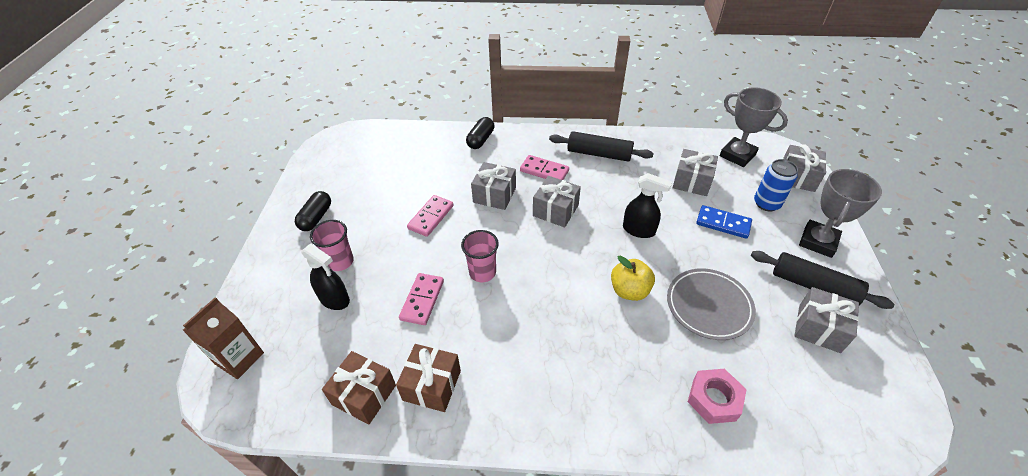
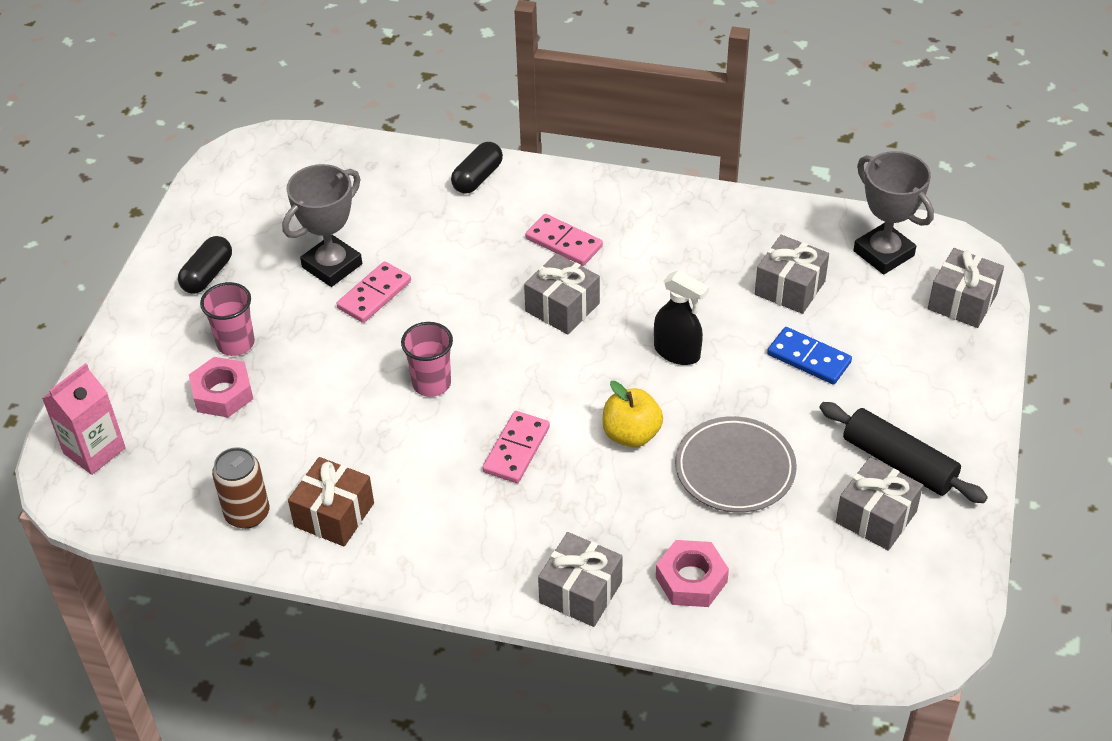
camera: 10 degrees right, 0 degrees up
brown carton [183,297,264,379] -> pink carton [42,363,126,475]
black spray bottle [301,244,350,310] -> pink nut [189,357,253,418]
brown gift [322,351,396,425] -> brown can [212,447,270,529]
pink domino [399,273,444,325] -> pink domino moved to [482,411,550,483]
grey gift [471,162,516,210] -> grey gift moved to [538,532,623,627]
black rolling pin [549,131,654,162] -> none
blue can [754,159,798,212] -> none
grey trophy [799,169,882,258] -> grey trophy moved to [282,164,362,287]

